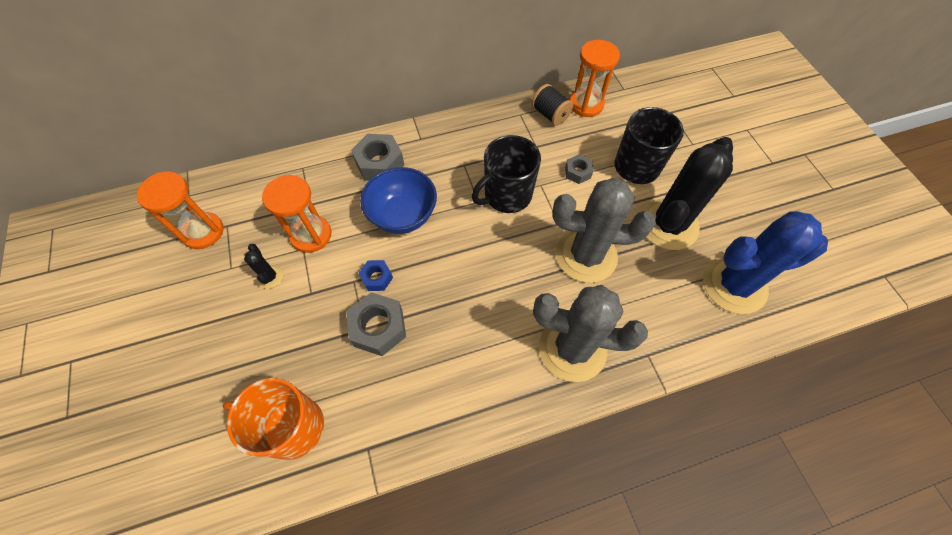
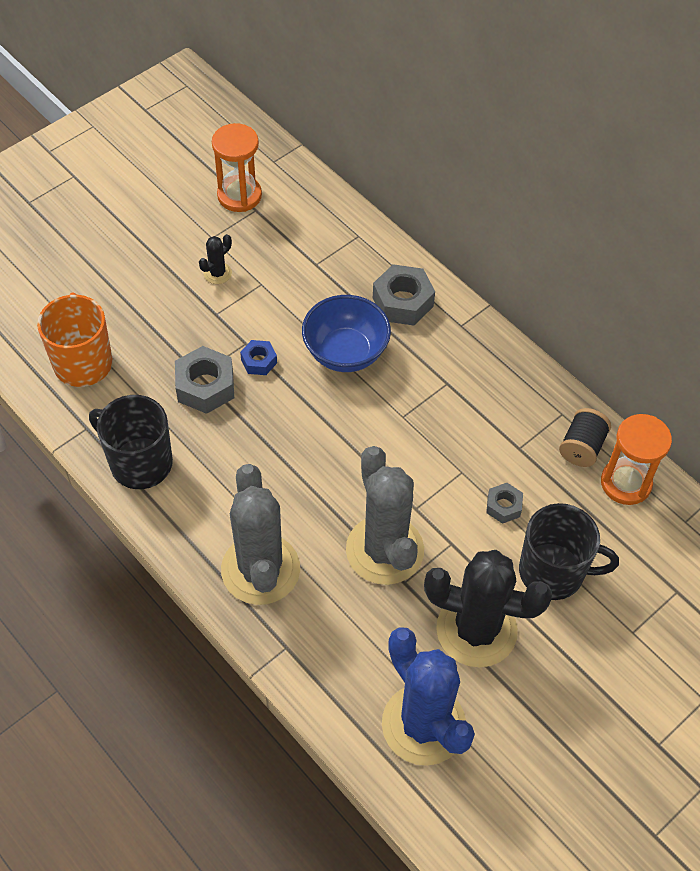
camera: 65 degrees right, 5 degrees down
orange hourglass [262,175,331,253] -> none
black mug [472,135,541,213] -> black mug moved to [89,395,173,489]

